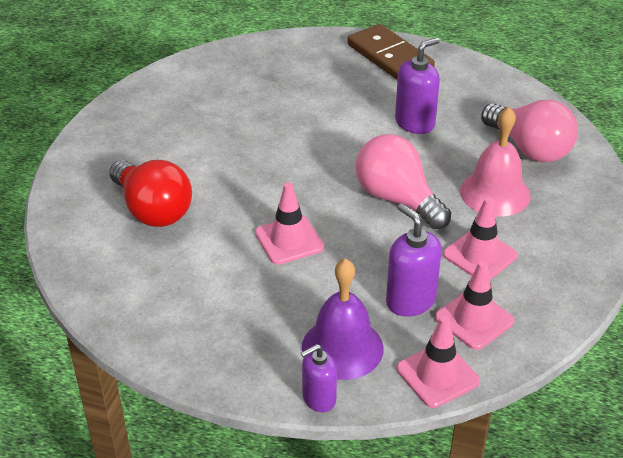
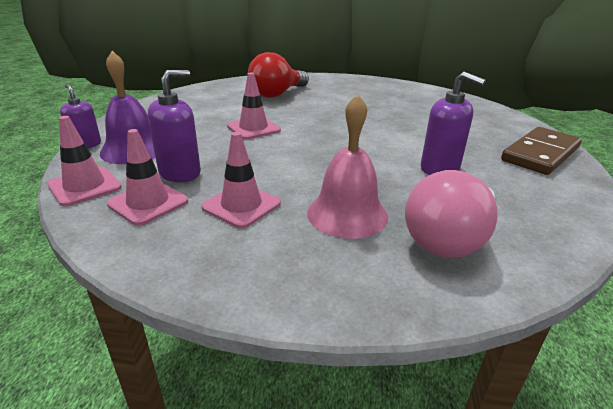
camera: 80 degrees right, 10 degrees down
pink light bulb [355,134,451,229] -> none

